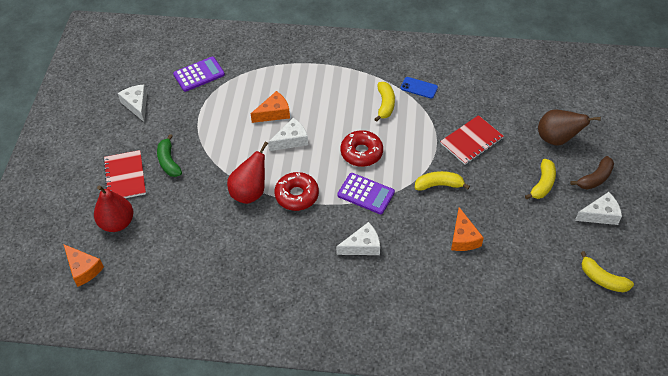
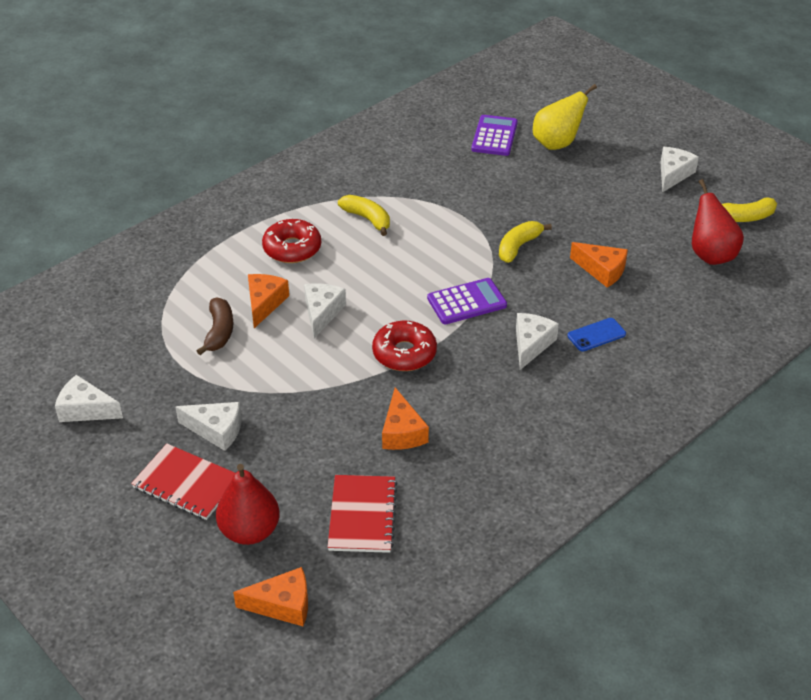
camera: 50 degrees left, 10 degrees down
green banana [157,134,182,177] -> white cheese [175,402,242,451]
purple calculator [173,57,225,92] -> purple calculator moved to [471,115,518,156]
red pear [227,142,268,204] -> red pear moved to [692,179,744,265]
red donut [341,130,383,167] -> red donut moved to [262,219,321,263]
blue phone [401,77,438,99] -> blue phone moved to [567,318,626,352]
red notebook [440,115,504,165] -> red notebook moved to [328,475,397,553]
yellow banana [525,159,556,199] -> none
brown pear [538,110,601,146] -> yellow pear [533,84,597,150]
brown banana [570,156,614,190] -> brown banana moved to [197,297,233,355]
none -> orange cheese [382,388,429,450]

